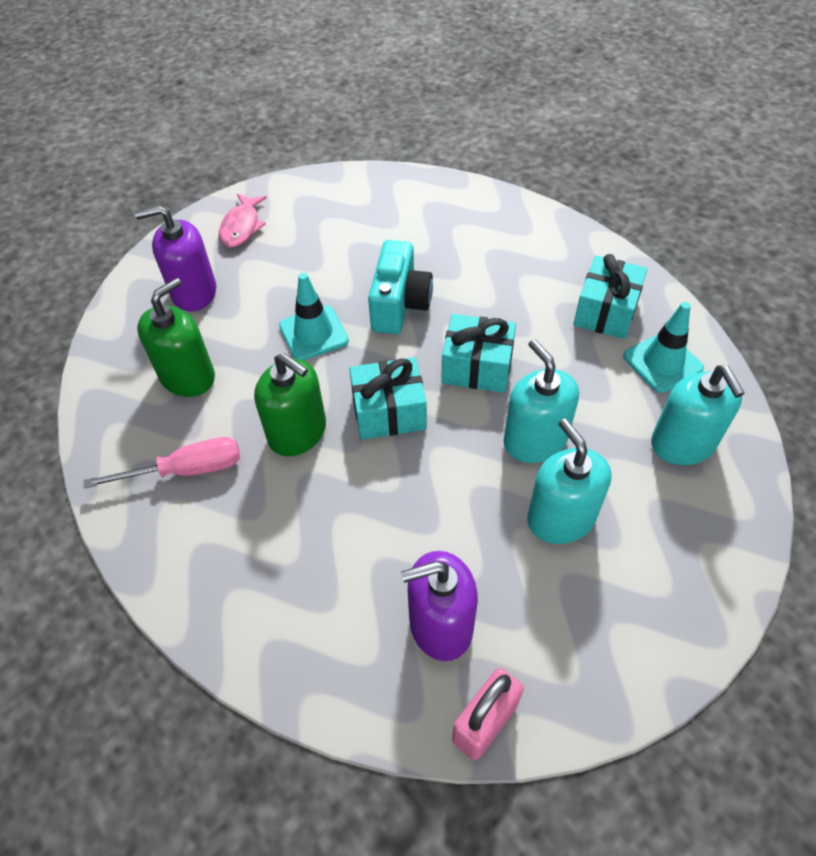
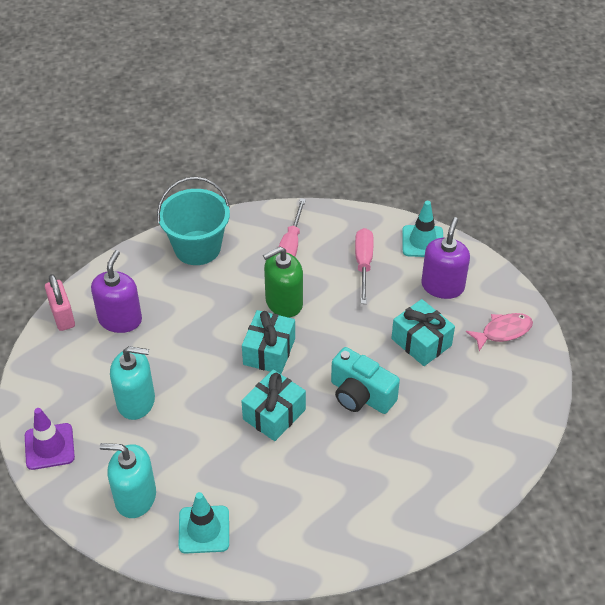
camera: 115 degrees right, 5 degrees down
green soap dispenser [137,278,215,397] -> pink screwdriver [355,228,374,304]
pink fish [219,193,267,248] -> pink fish turned 120 degrees clockwise [466,313,533,351]
turquoise traffic cone [279,273,349,361] -> turquoise traffic cone moved to [402,201,443,257]
turquoise soap dispenser [504,339,579,463] -> none
turquoise gift [573,254,647,339] -> turquoise gift moved to [391,299,455,366]
none -> purple traffic cone [25,408,75,470]
none -> turquoise bucket [157,177,230,265]

